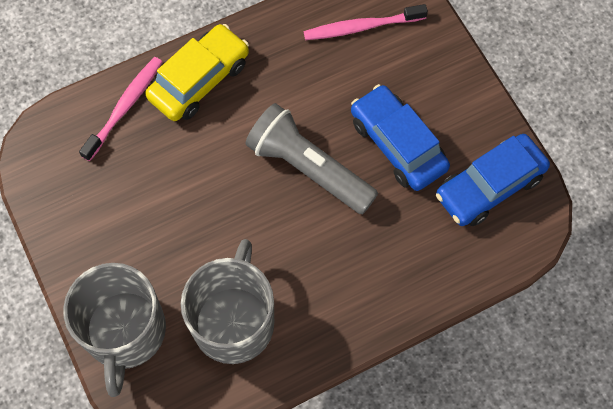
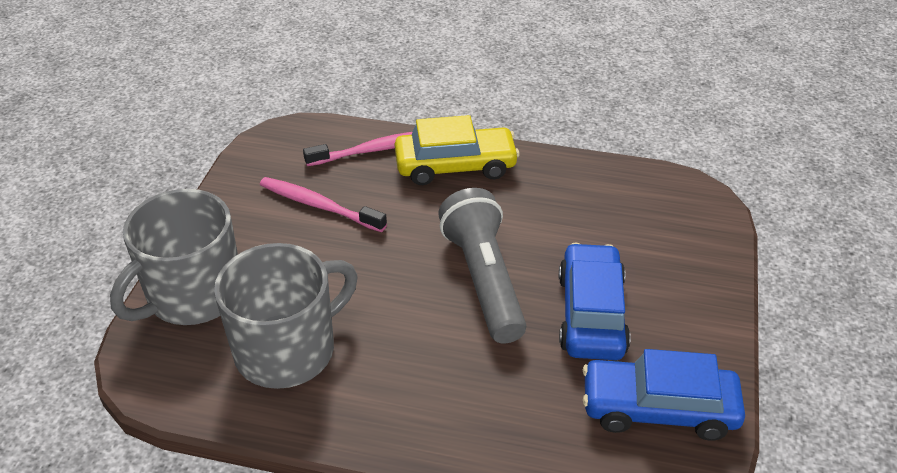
camera: 40 degrees right, 25 degrees down
pink toothbrush [303,4,428,40] -> pink toothbrush moved to [260,177,387,232]

